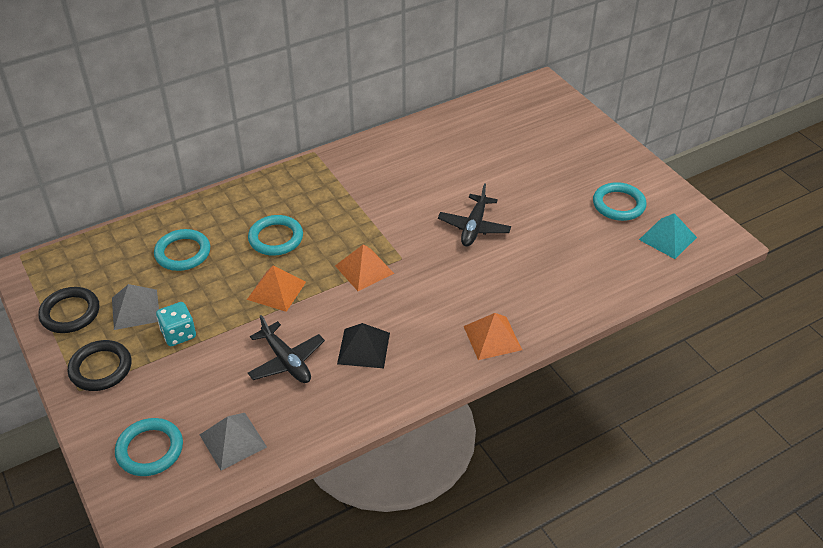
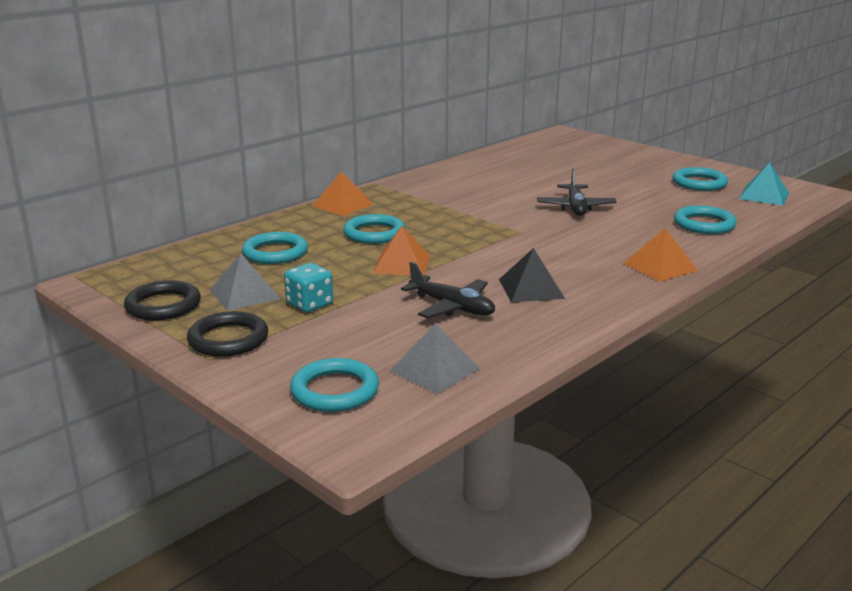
camera: 15 degrees left, 20 degrees down
orange pyramid [335,244,394,291] -> orange pyramid moved to [312,171,374,216]
none -> turquoise ring [674,206,737,234]

